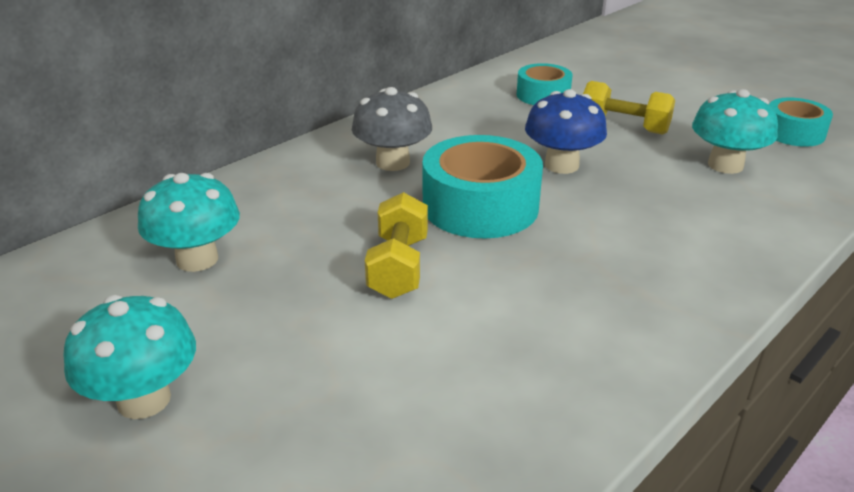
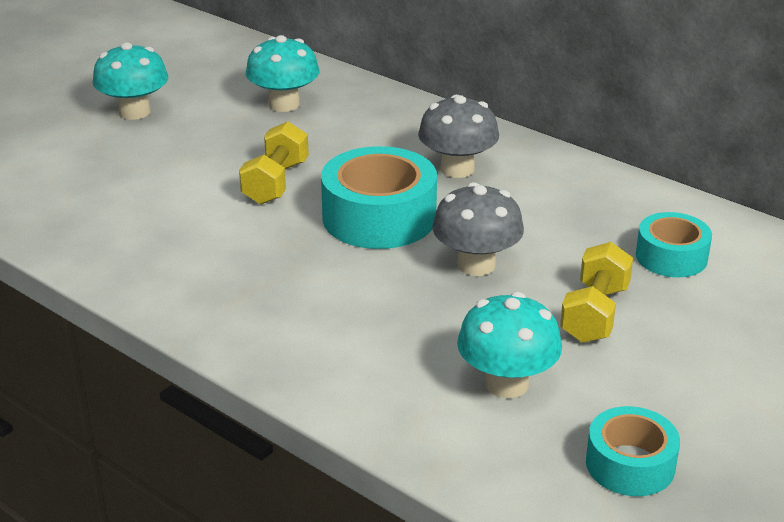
camera: 85 degrees right, 0 degrees up
yellow dumbbell [365,192,428,299] -> yellow dumbbell turned 75 degrees counterclockwise [239,121,309,205]
blue mushroom [525,89,607,174] -> grey mushroom [432,182,524,276]

